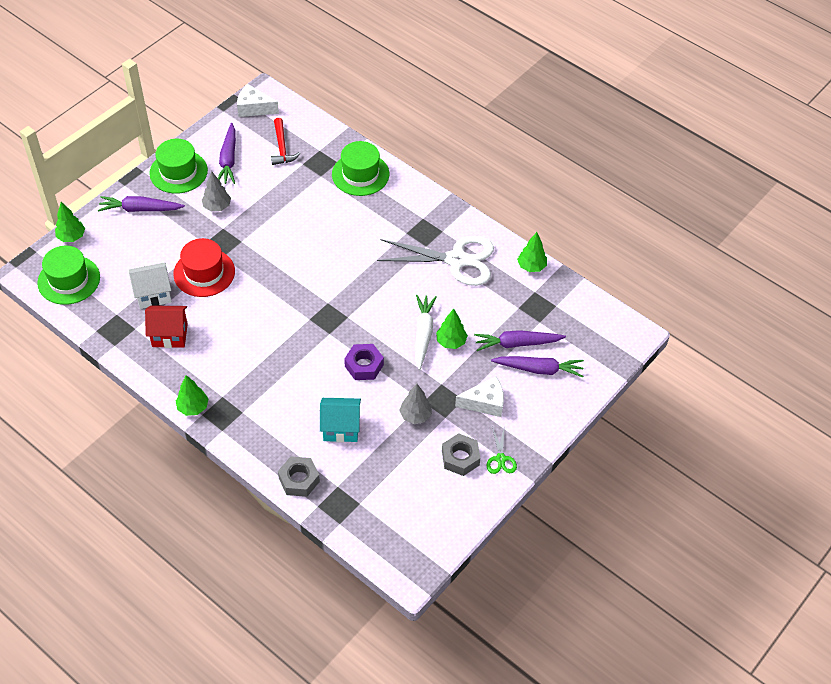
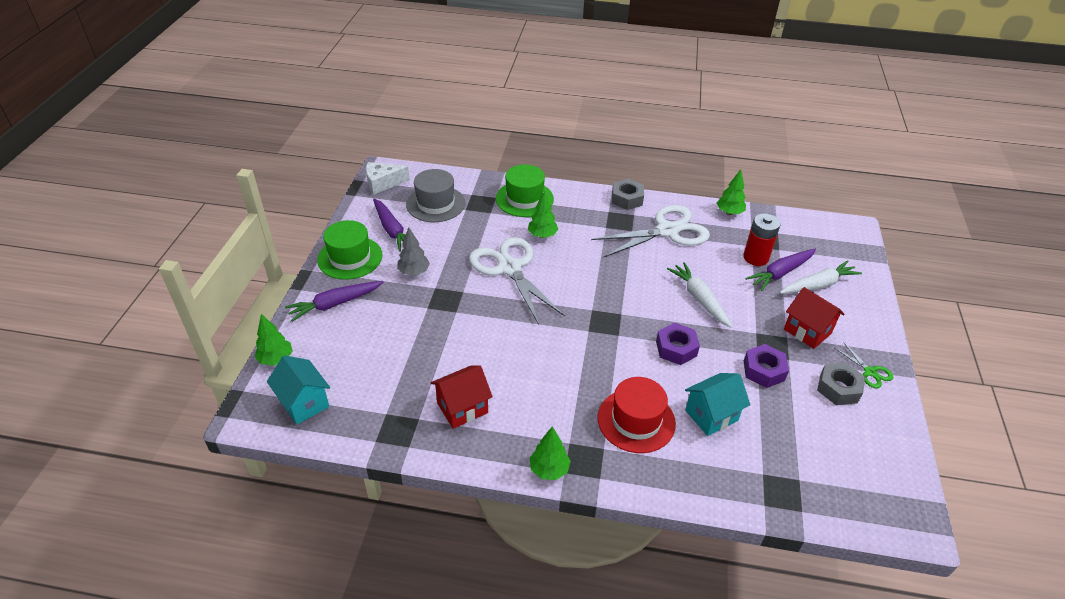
camera: 30 degrees left, 10 degrees down
green hat [37,246,100,305] -> turquoise house [267,355,330,425]
white house [129,262,172,309] -> none
red hat [173,238,235,297] -> red hat moved to [598,377,676,453]
red hammer [271,118,300,165] -> grey hat [406,169,465,222]
grey nut [278,456,320,497] -> grey nut moved to [612,179,644,210]
grey tree [399,384,432,424] -> purple nut [744,344,789,388]
green tree [436,308,468,349] -> green tree moved to [528,191,558,238]
white cheese [455,376,504,417] -> red house [784,287,845,349]
purple carrot [491,356,584,378] -> white carrot [780,260,862,294]
none -> white scissors [469,237,565,325]
none -> red battery [743,213,780,266]

